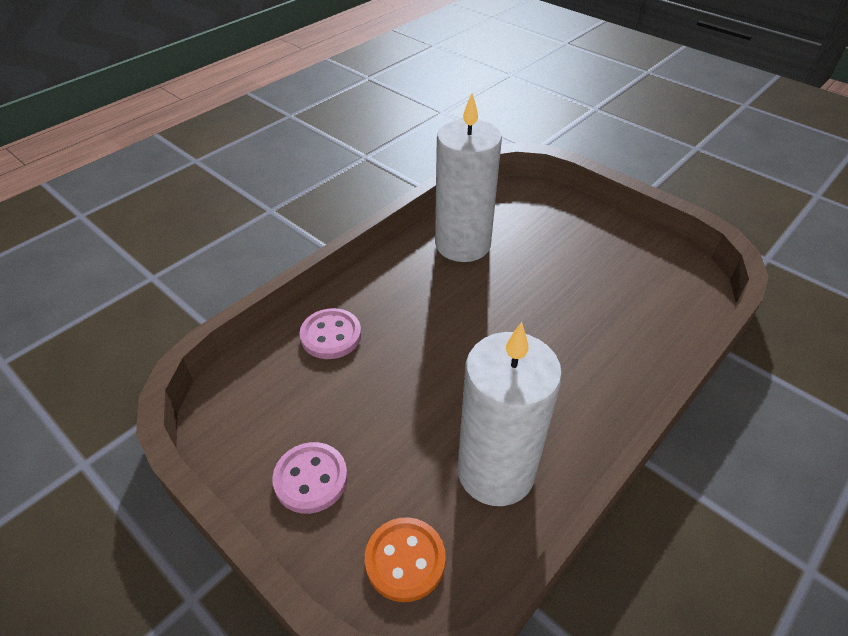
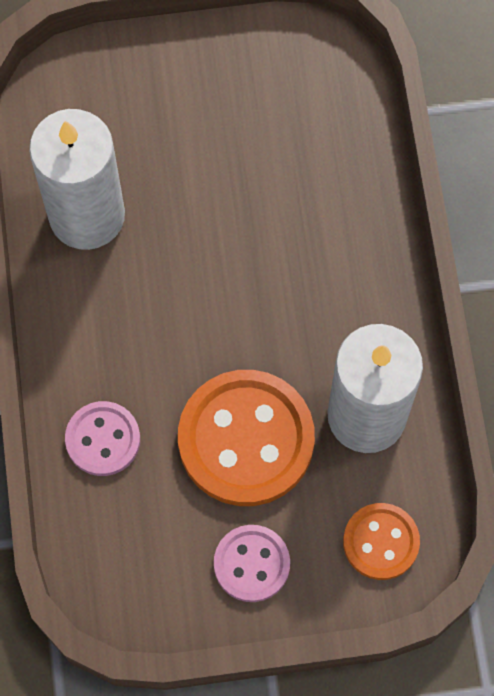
camera: 50 degrees left, 25 degrees up
none -> orange button [178,370,315,506]

